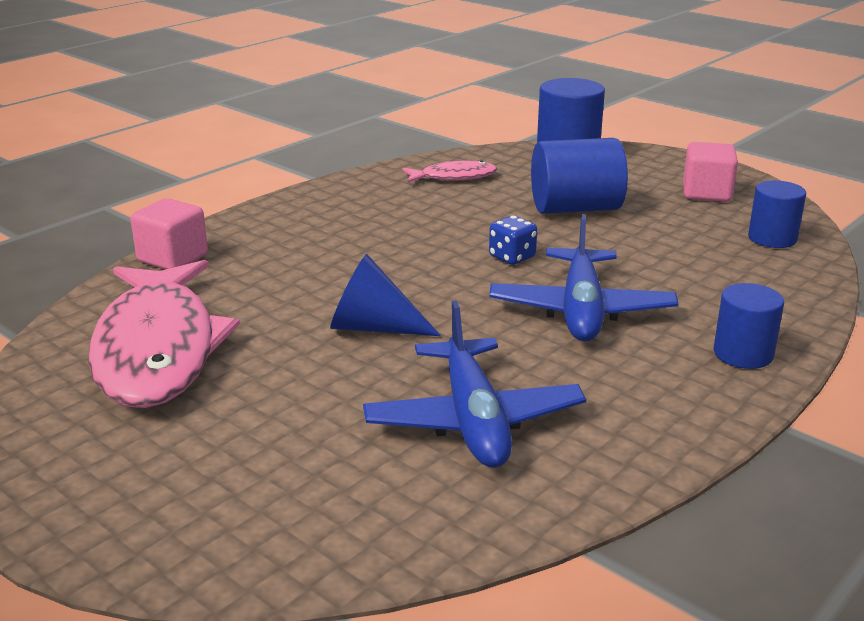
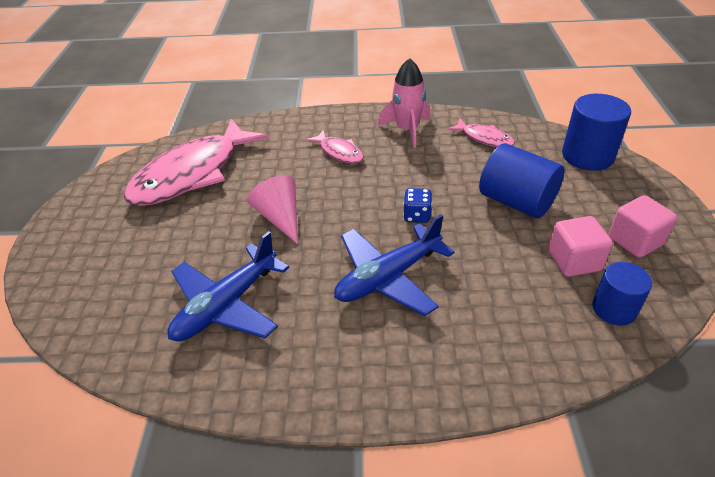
camera: 50 degrees right, 15 degrees up
pink cube [131,198,208,270] -> pink cube moved to [548,216,613,277]
blue cone [330,254,441,336] -> pink cone [247,175,298,244]
blue cylinder [713,283,784,369] -> none
none -> pink fish [306,130,363,164]
none -> pink rocket [378,58,430,148]

